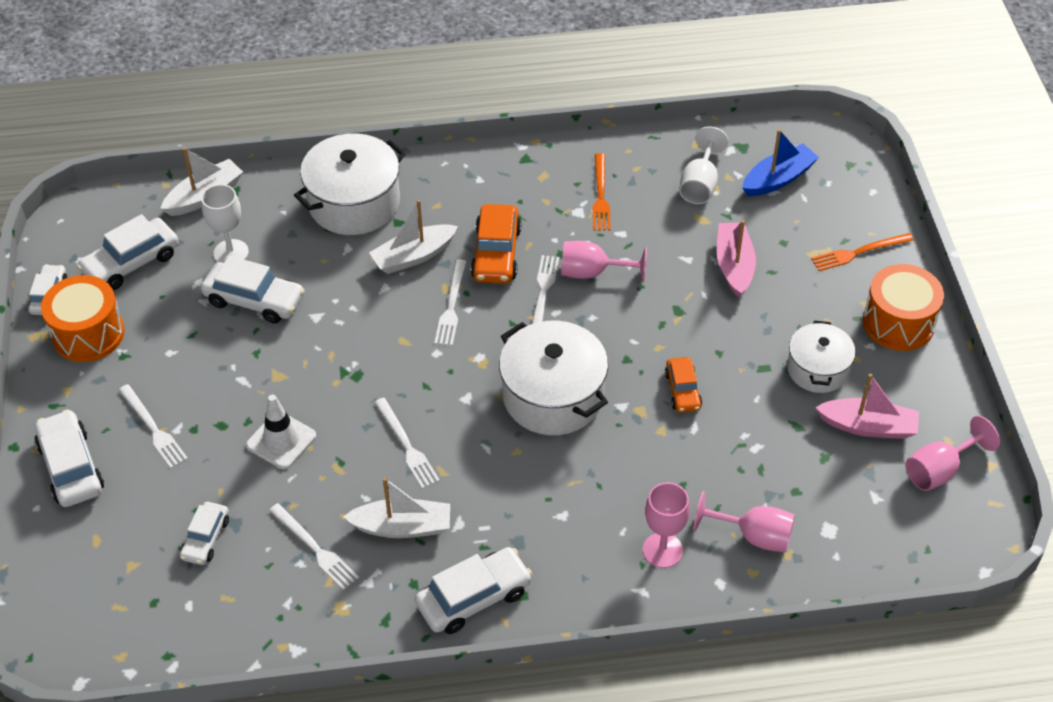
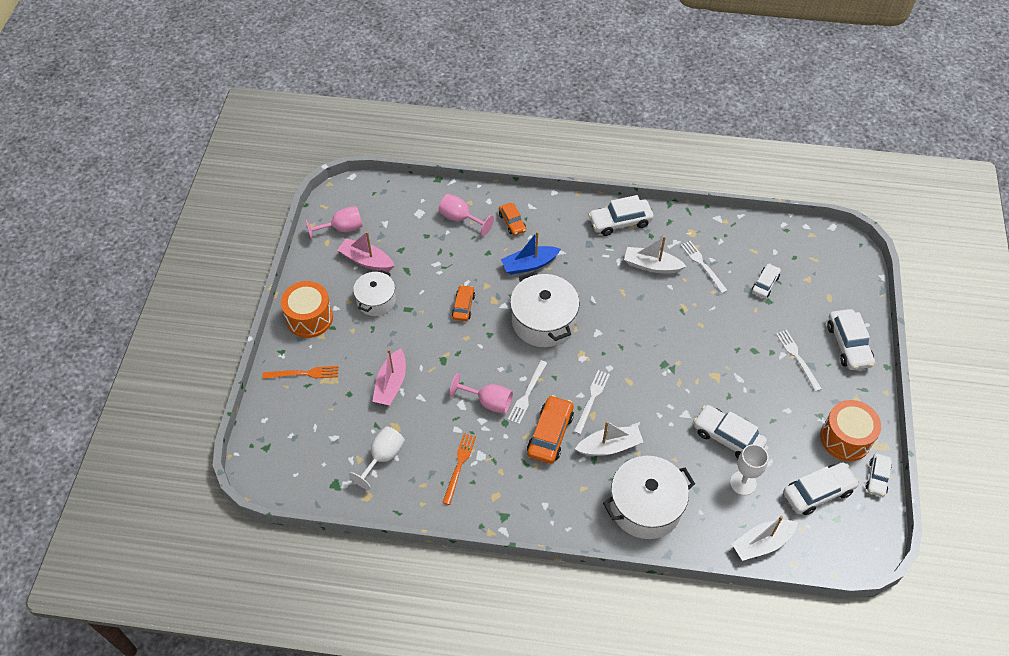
camera: 165 degrees left, 5 degrees up
white traffic cone [246,395,316,469] -> none
white fork [374,398,440,489] -> none
pink goblet [643,482,690,568] -> orange car [499,203,526,235]
blue boat [742,129,819,196] -> blue boat moved to [501,231,561,275]

